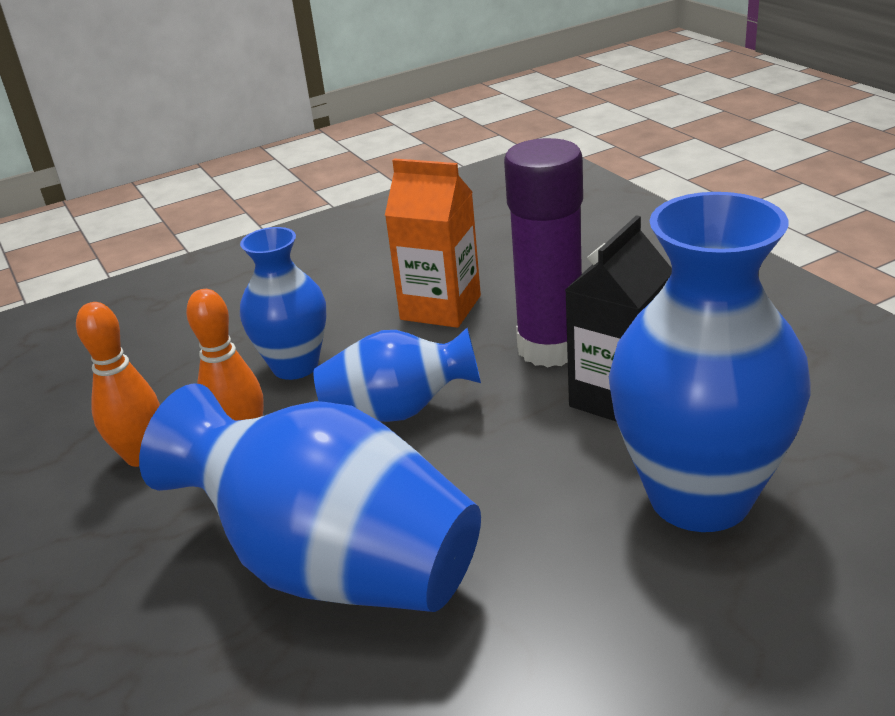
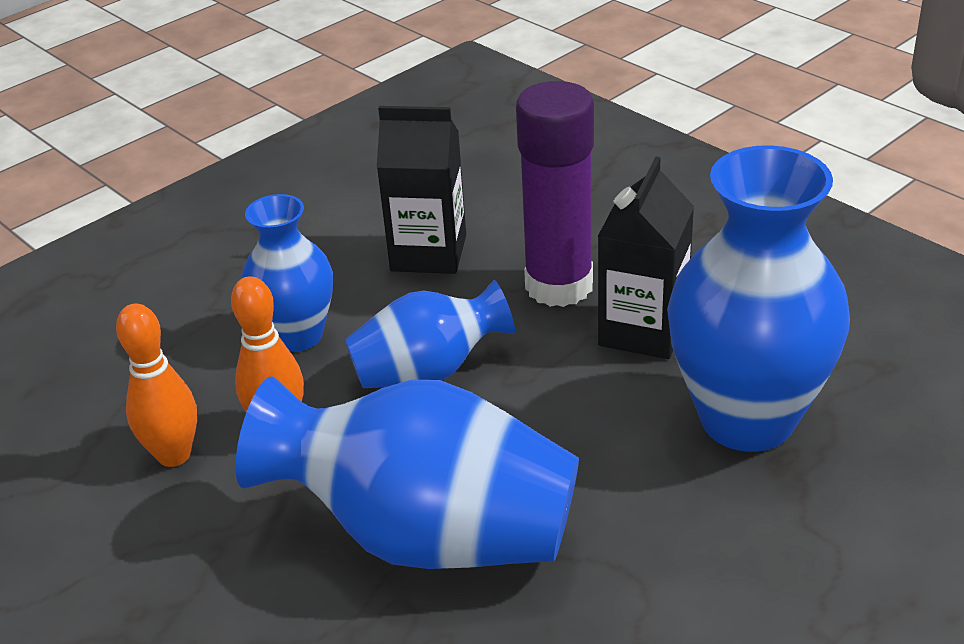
camera: 15 degrees left, 5 degrees up
orange carton [385,158,481,328] -> black carton [377,106,466,274]

